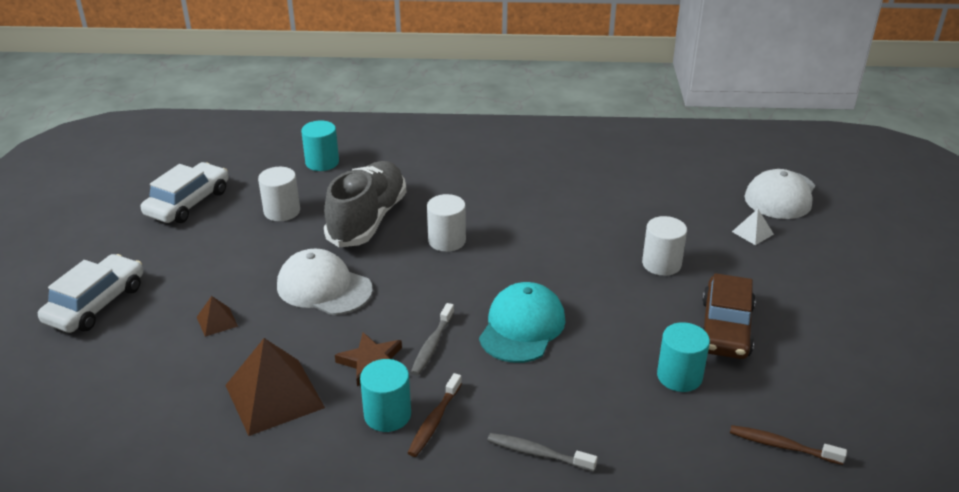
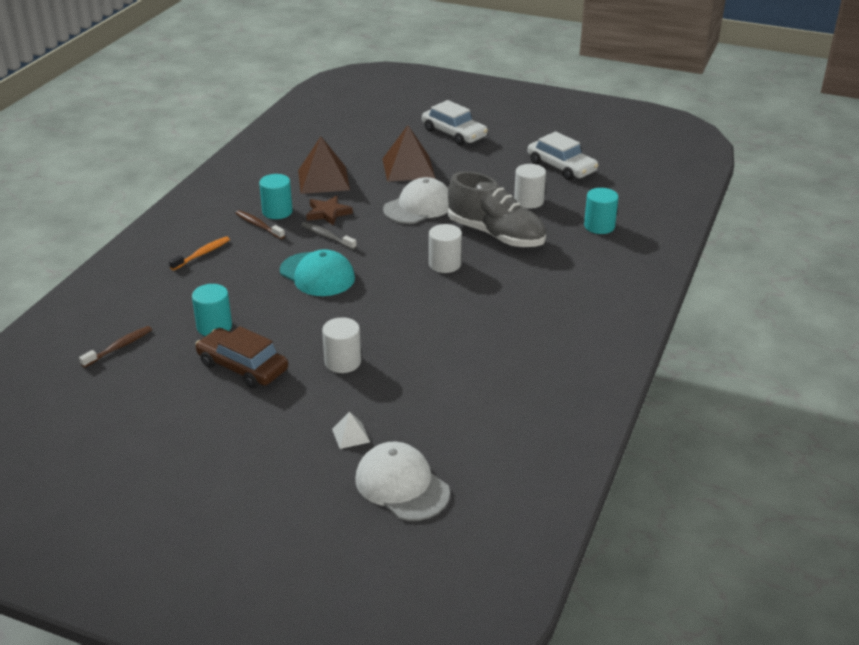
camera: 110 degrees right, 0 degrees up
brown pyramid [197,296,238,337] -> brown pyramid [383,125,435,182], size x2.13
grey toothbrush [487,433,597,472] -> orange toothbrush [169,236,230,270]

